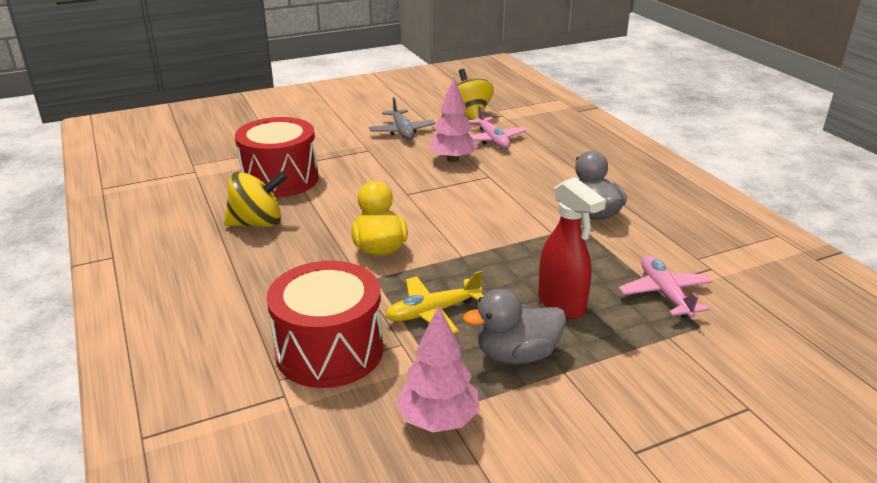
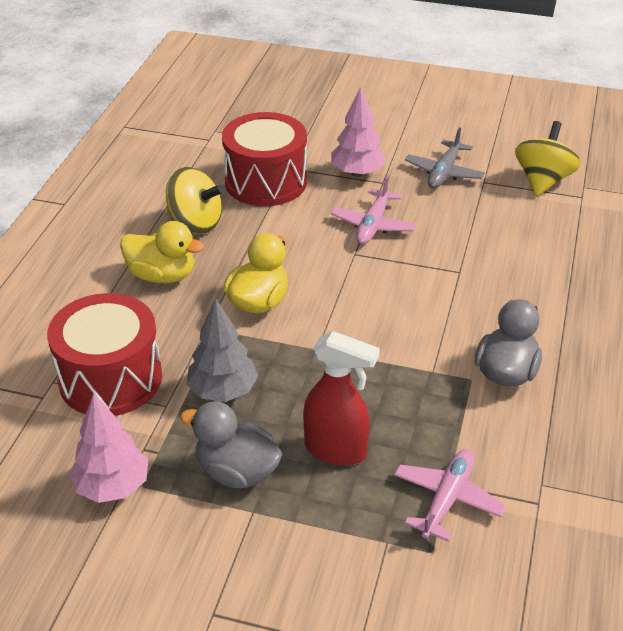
camera: 40 degrees right, 10 degrees up
yellow plane [385,271,484,333] -> grey tree [187,298,258,402]
pink tree [429,78,478,162] -> pink tree moved to [331,87,387,177]
pink plane [469,105,526,149] -> pink plane moved to [331,176,416,245]
red spray bottle [538,177,606,319] -> red spray bottle turned 75 degrees counterclockwise [303,331,380,466]
none -> yellow duck [120,221,205,283]

